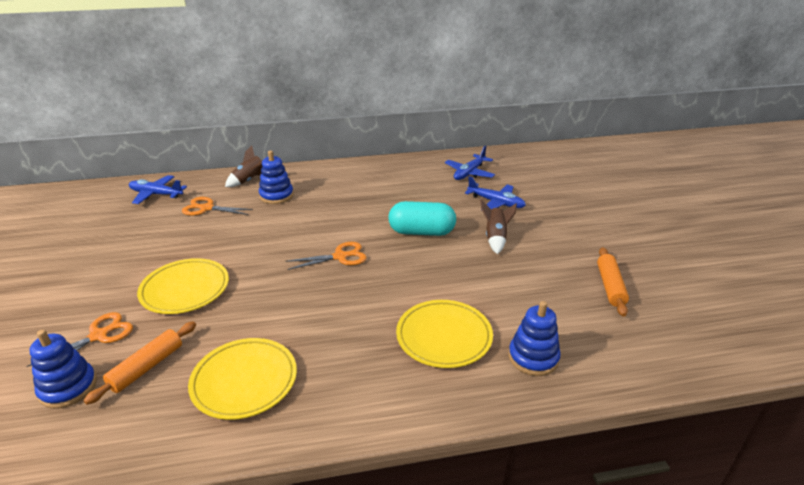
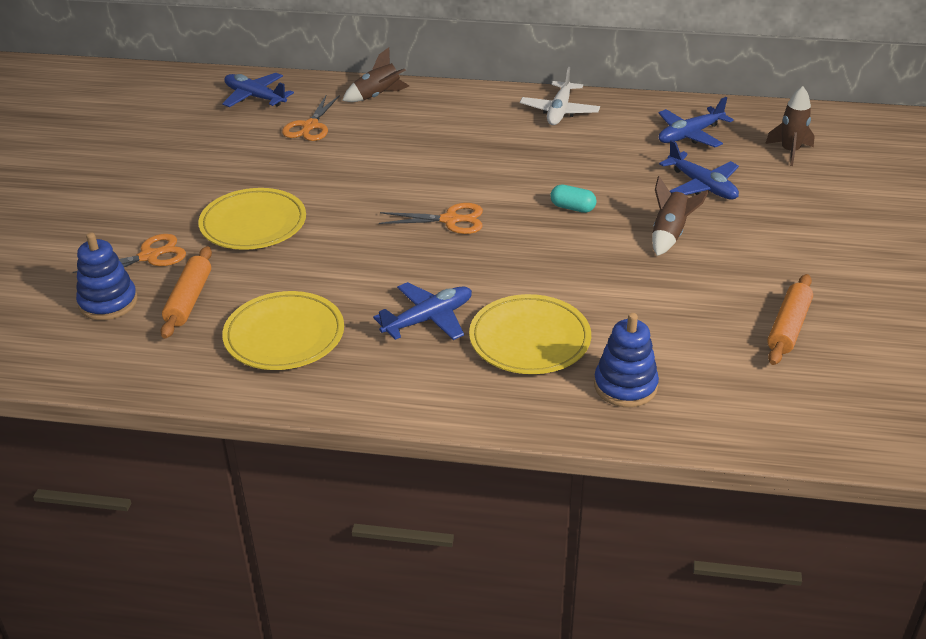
camera: 20 degrees right, 5 degrees up
orange rolling pin [83,321,196,405] -> orange rolling pin turned 45 degrees counterclockwise [160,246,212,339]
orange scissors [182,197,253,216] -> orange scissors turned 105 degrees counterclockwise [282,95,340,141]
blue stacking toy [259,150,294,204] -> none
turquoise capsule [388,201,456,236] -> turquoise capsule [550,184,597,213], size x0.50
none -> blue plane [373,282,472,340]
none -> white plane [520,67,600,125]
none -> brown rocket [765,86,815,166]

